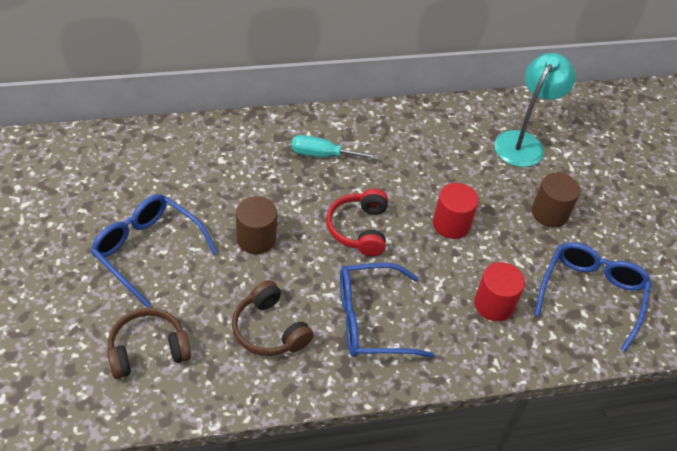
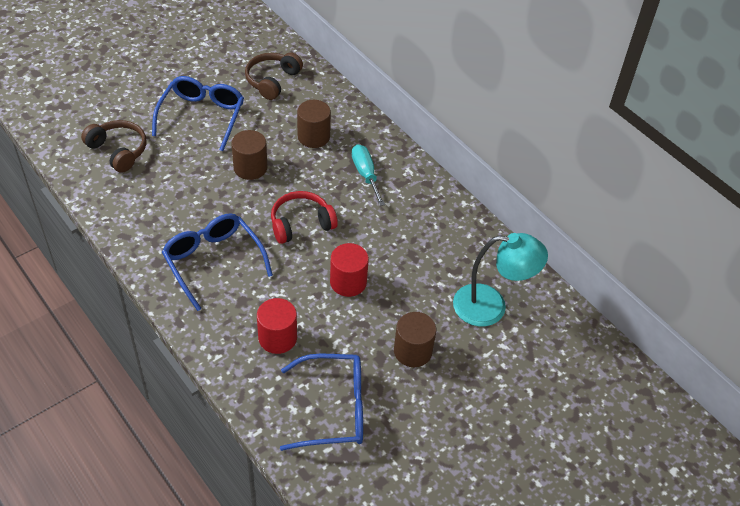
camera: 65 degrees right, 0 degrees up
brown headphones [232,280,314,356] -> brown headphones moved to [245,52,303,100]
none -> brown cylinder [297,100,331,148]

